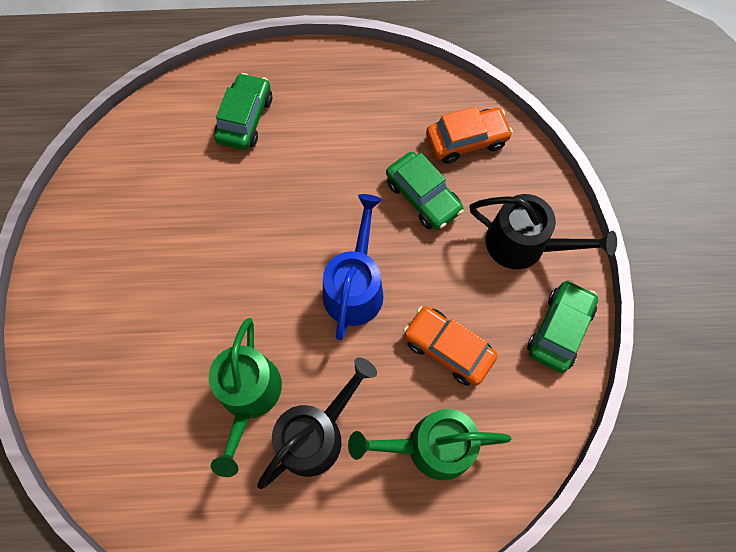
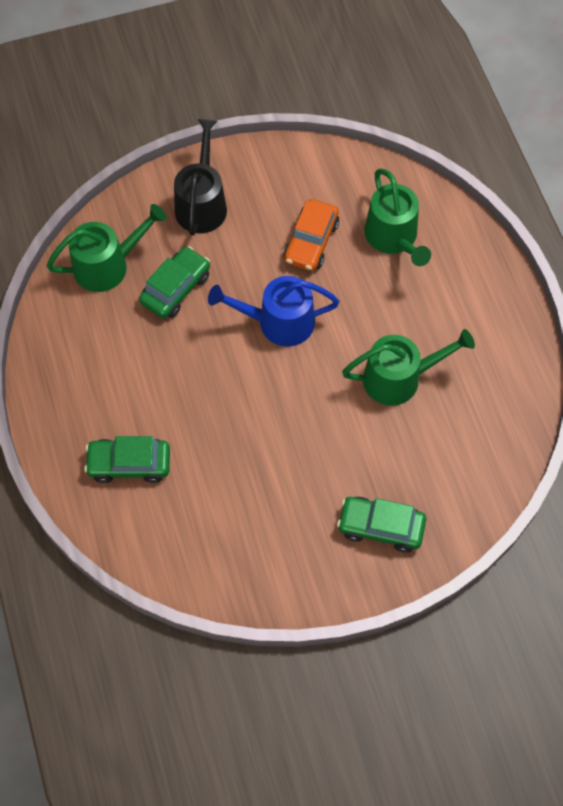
camera: 105 degrees left, 5 degrees down
black watering can [257,358,377,489] -> none
orange car [426,106,513,164] -> green watering can [47,204,167,292]
green car [527,280,598,373] -> green car moved to [337,497,426,553]

